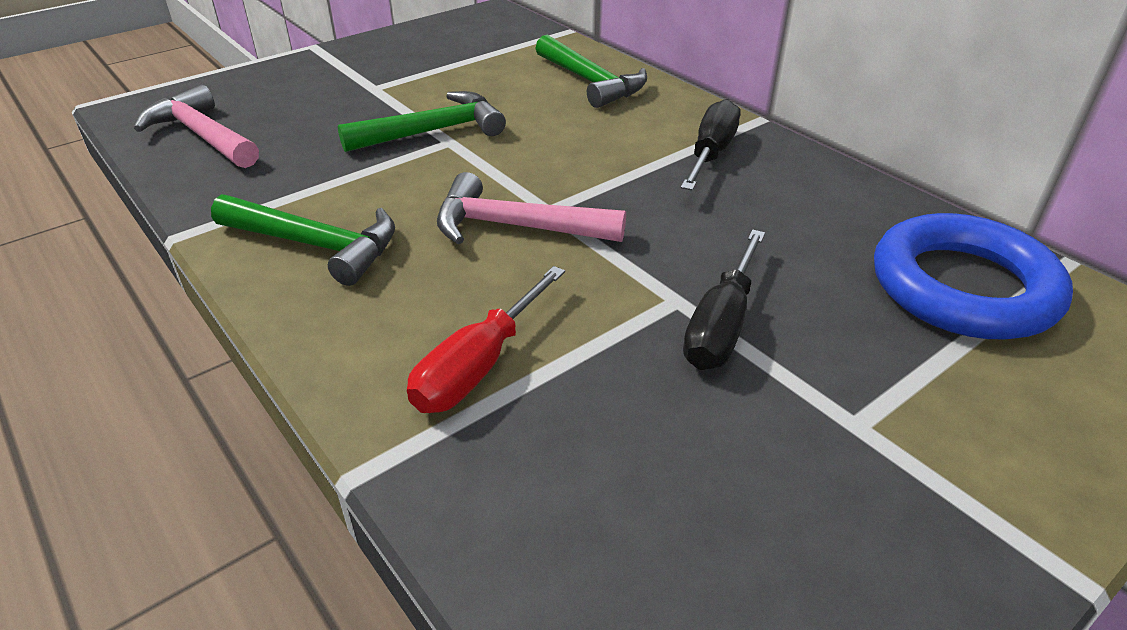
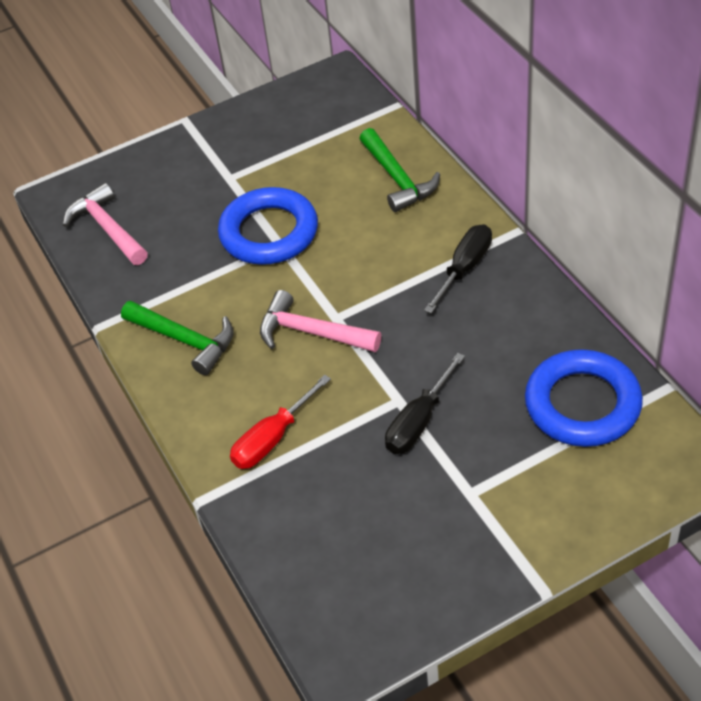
camera: 15 degrees right, 10 degrees up
green hammer [338,91,506,152] -> blue ring [218,187,318,265]

